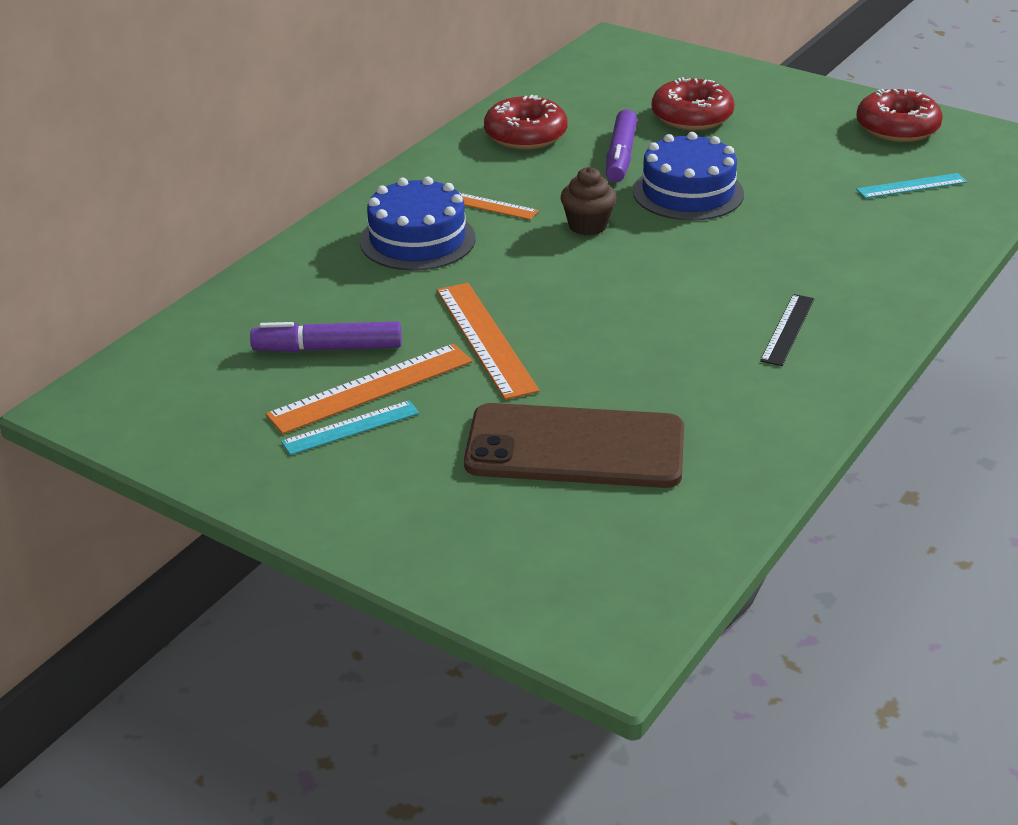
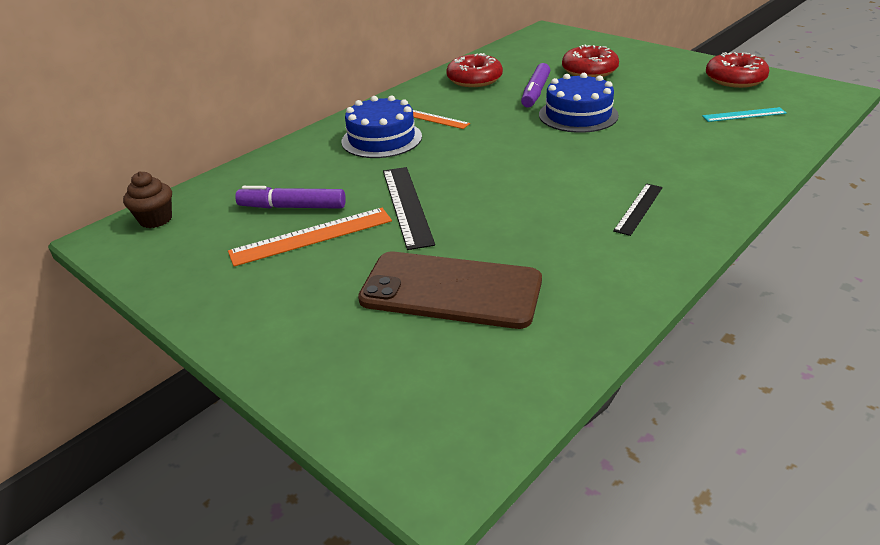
camera: 10 degrees right, 0 degrees up
turquoise ruler [281,400,419,455] -> none
orange ruler [437,283,540,400] -> black ruler [383,167,435,250]
brown cupcake [561,167,617,235] -> brown cupcake moved to [123,171,172,228]

